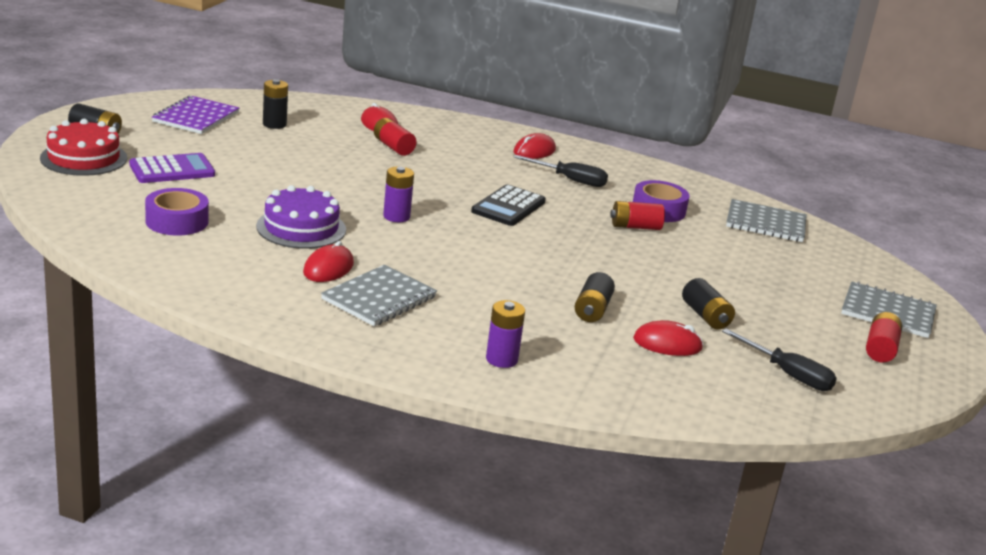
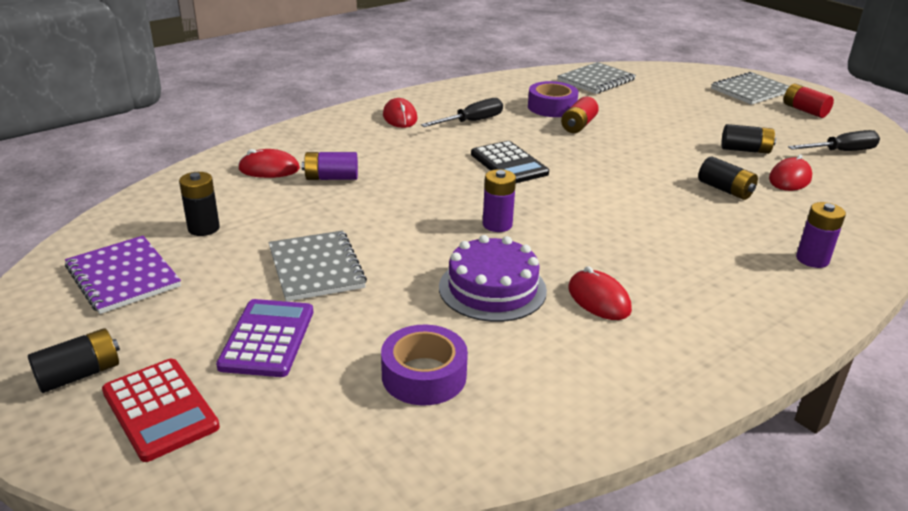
camera: 55 degrees left, 5 degrees up
red cake [40,119,127,176] -> red calculator [102,359,220,462]
grey notebook [321,265,437,326] -> grey notebook moved to [268,231,367,302]
red battery [374,118,417,156] -> purple battery [302,152,358,180]

